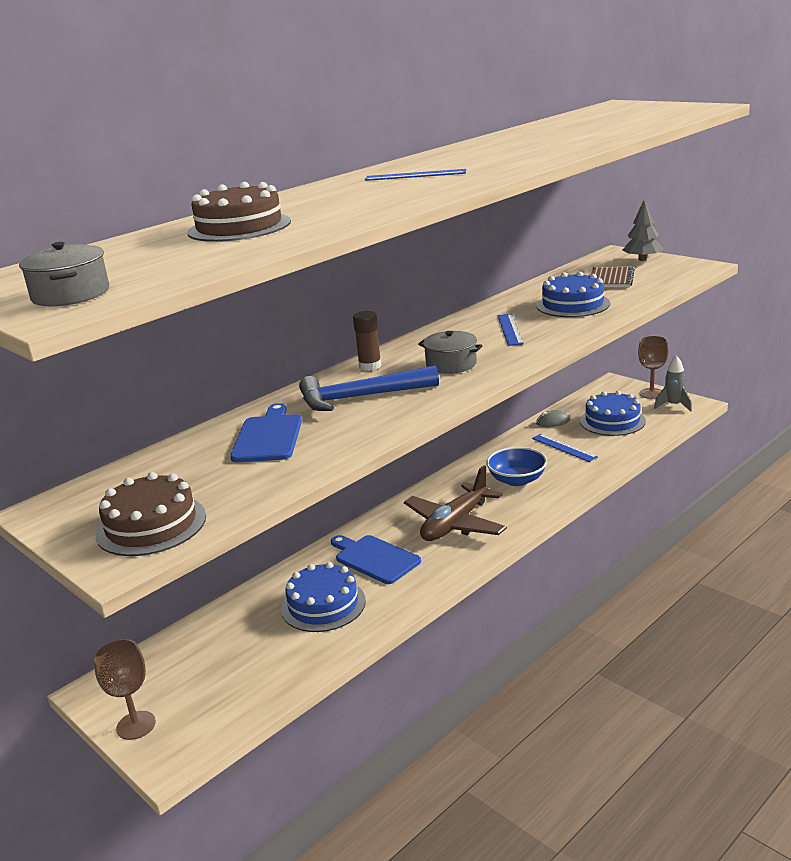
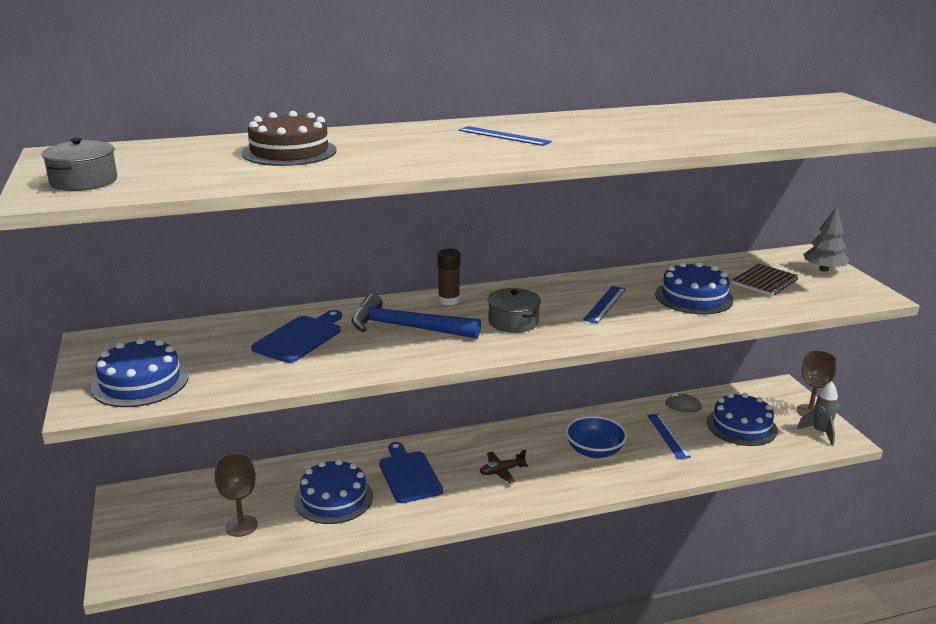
camera: 25 degrees right, 0 degrees up
brown goblet [94,639,156,740] -> brown goblet moved to [215,453,258,537]
brown cake [96,472,206,556] -> blue cake [91,338,189,407]
brown plane [404,465,507,541] -> brown plane [480,450,528,483], size x0.47

